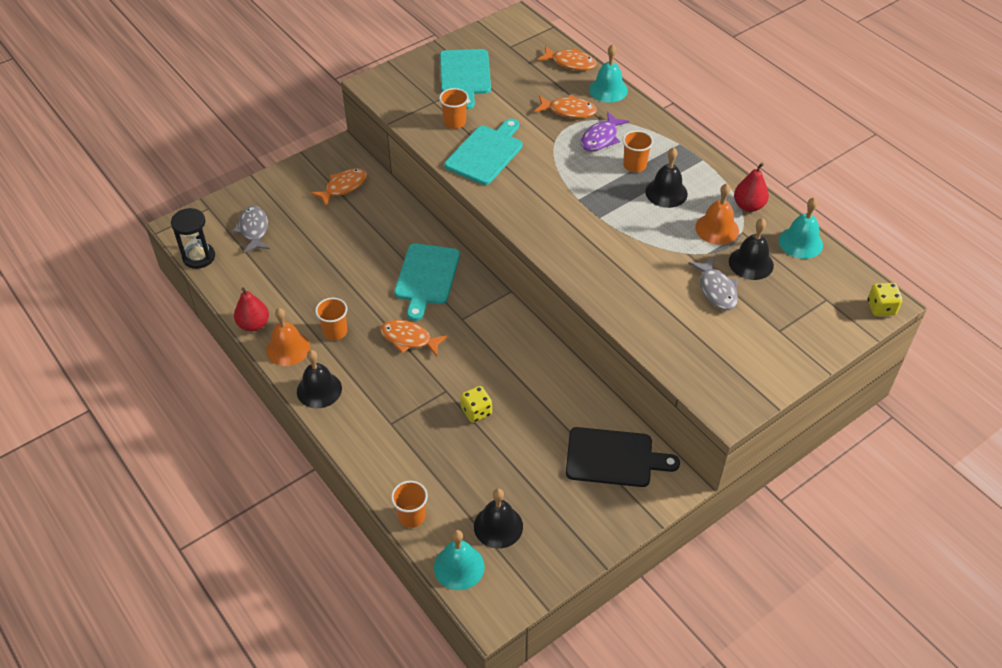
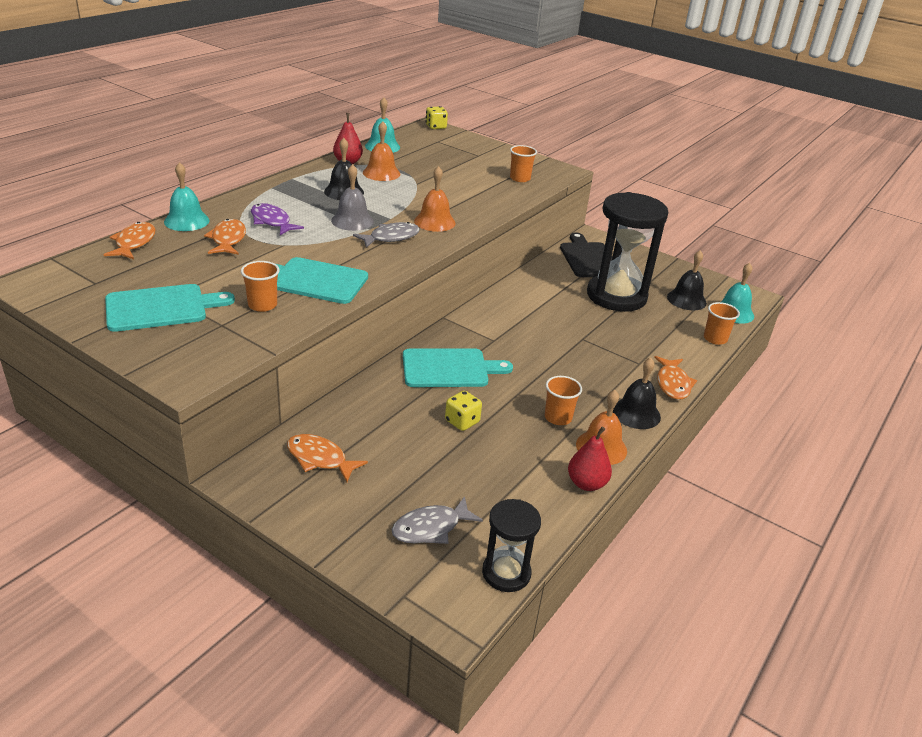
camera: 110 degrees left, 15 degrees down
orange fish [380,320,448,356] -> orange fish moved to [654,356,697,400]
yellow dice [461,386,492,423] -> yellow dice moved to [445,391,482,431]
purple fish [581,112,629,151] -> purple fish turned 150 degrees counterclockwise [251,203,304,235]
orange cup [623,130,653,172] -> orange cup moved to [510,145,537,182]
grey fish [689,257,738,310] -> grey fish moved to [353,222,420,248]
black bell [729,218,774,280] -> none
none -> grey bell [331,164,374,231]
none -> orange bell [414,166,456,232]
none -> black hourglass [587,192,669,312]

